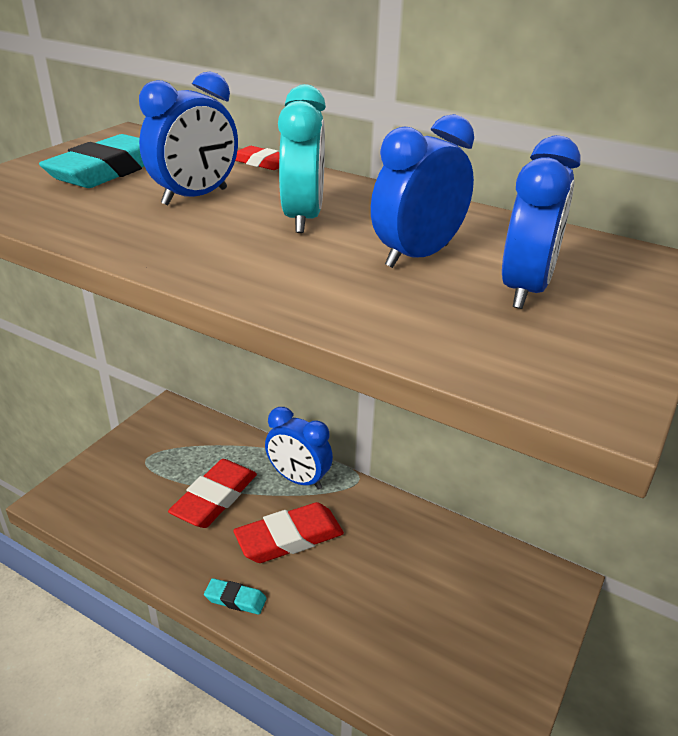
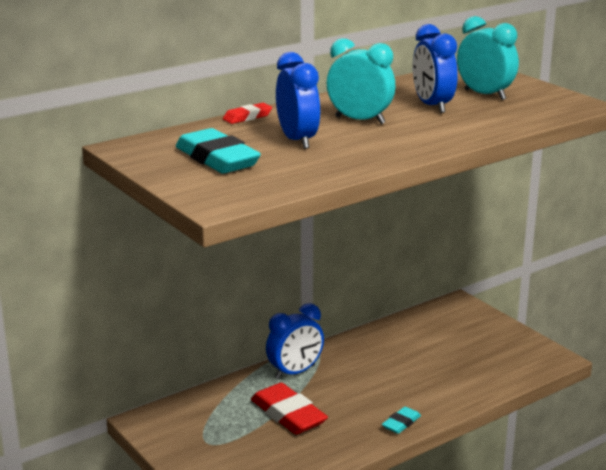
camera: 65 degrees left, 10 degrees down
red eraser [233,502,344,563] -> none
blue clock [502,135,581,309] -> turquoise clock [457,16,519,100]

